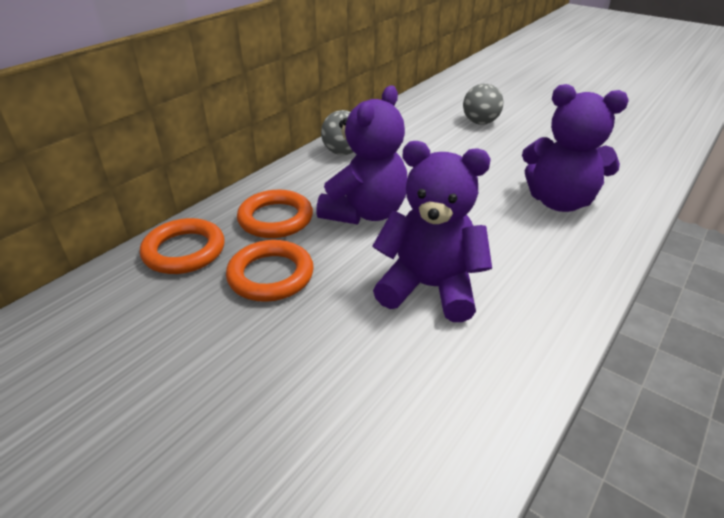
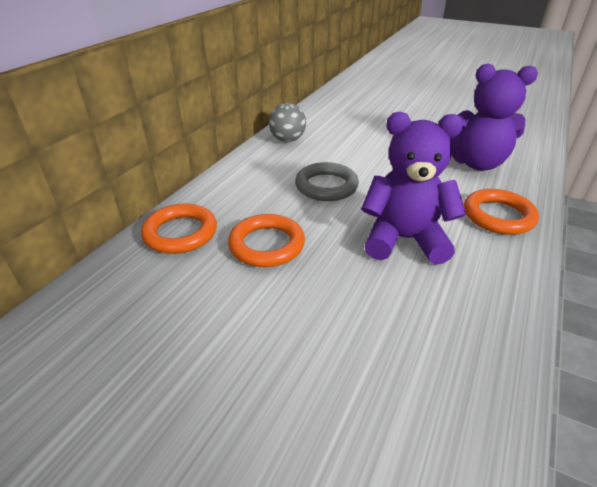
camera: 10 degrees left, 0 degrees up
orange ring [237,189,313,238] -> orange ring moved to [464,189,539,235]
purple teddy bear [316,85,408,225] -> grey ring [295,162,359,201]
grey ball [463,84,503,125] -> none

